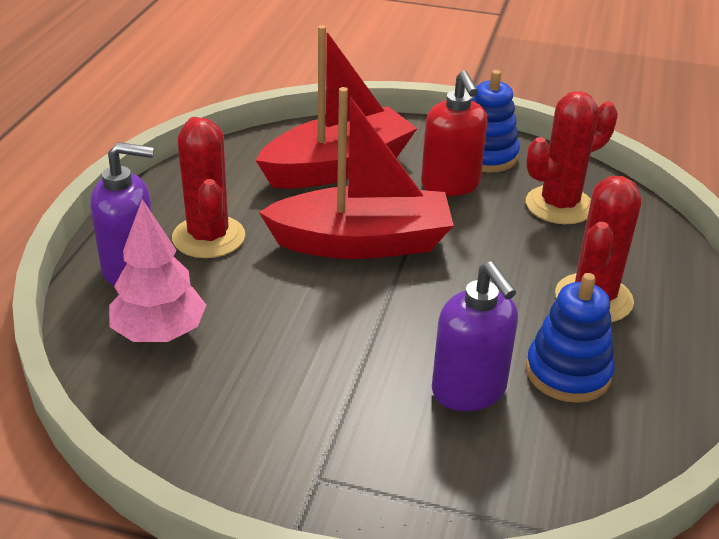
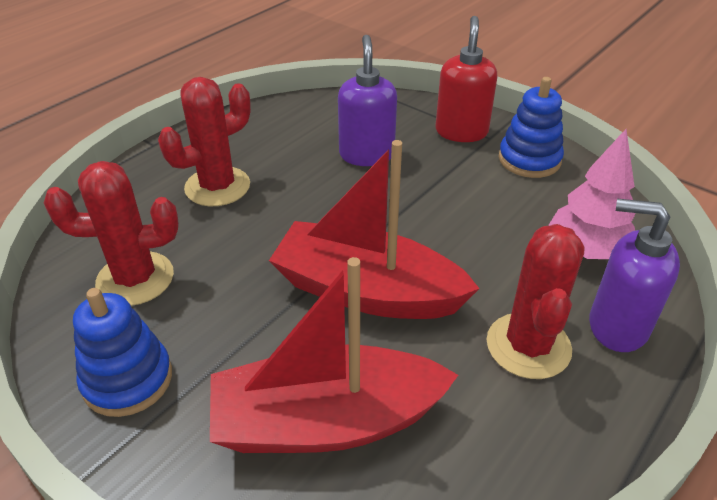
camera: 155 degrees left, 5 degrees up
red soap dispenser [421,70,488,196] -> red soap dispenser moved to [435,16,497,142]
blue stacking toy [526,273,615,403] -> blue stacking toy moved to [498,77,564,178]

